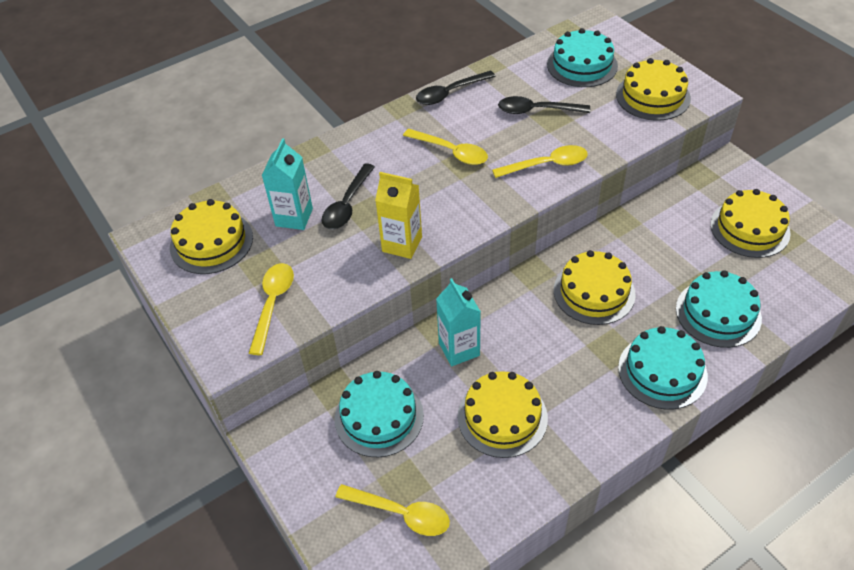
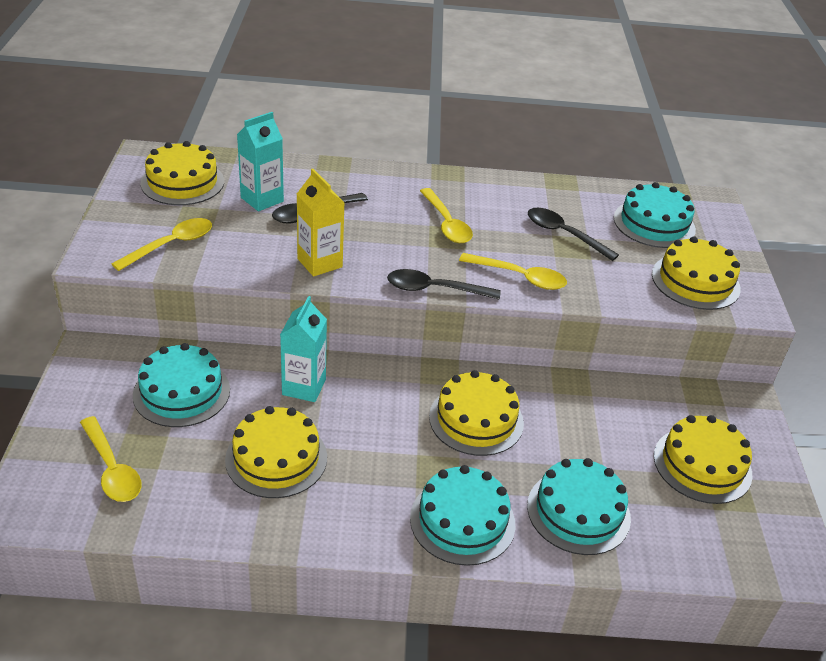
camera: 30 degrees right, 10 degrees down
black spoon [416,71,496,105] -> black spoon moved to [387,269,501,299]

